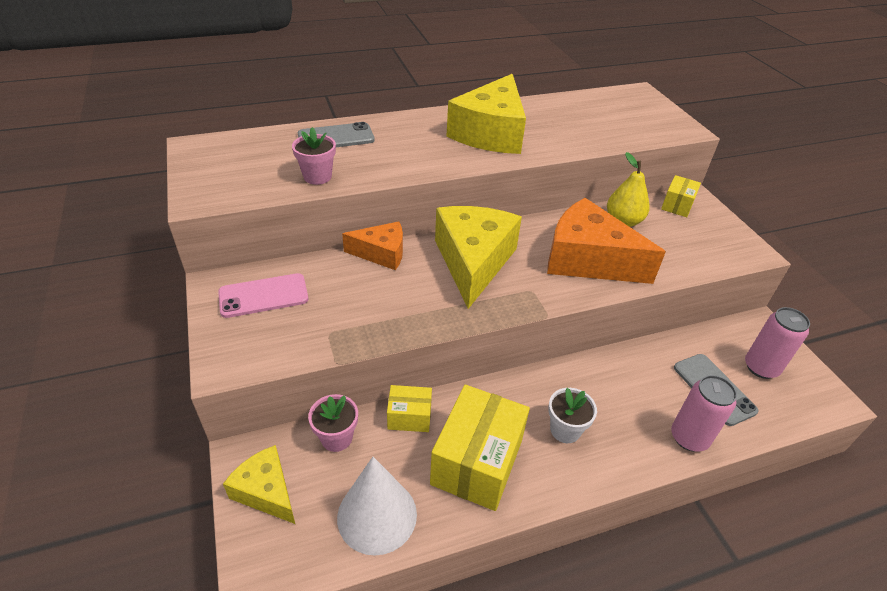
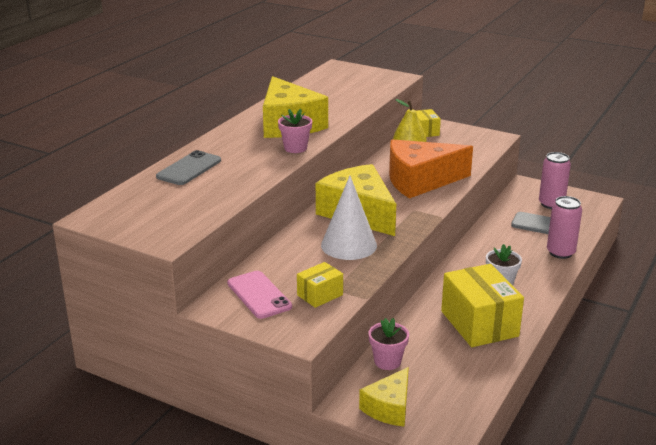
camera: 40 degrees left, 15 degrees down
pink phone [218,273,308,318] -> pink phone turned 60 degrees counterclockwise [227,271,292,319]
yellow cheese [223,445,295,524] -> yellow cheese turned 60 degrees counterclockwise [359,367,409,427]
pink flower pot [292,127,336,185] -> pink flower pot moved to [278,109,312,153]
white cone [337,457,417,556] -> white cone moved to [321,176,377,260]
orange cheese [342,221,403,270] -> none
yellow box [387,385,432,432] -> yellow box moved to [297,262,343,308]

